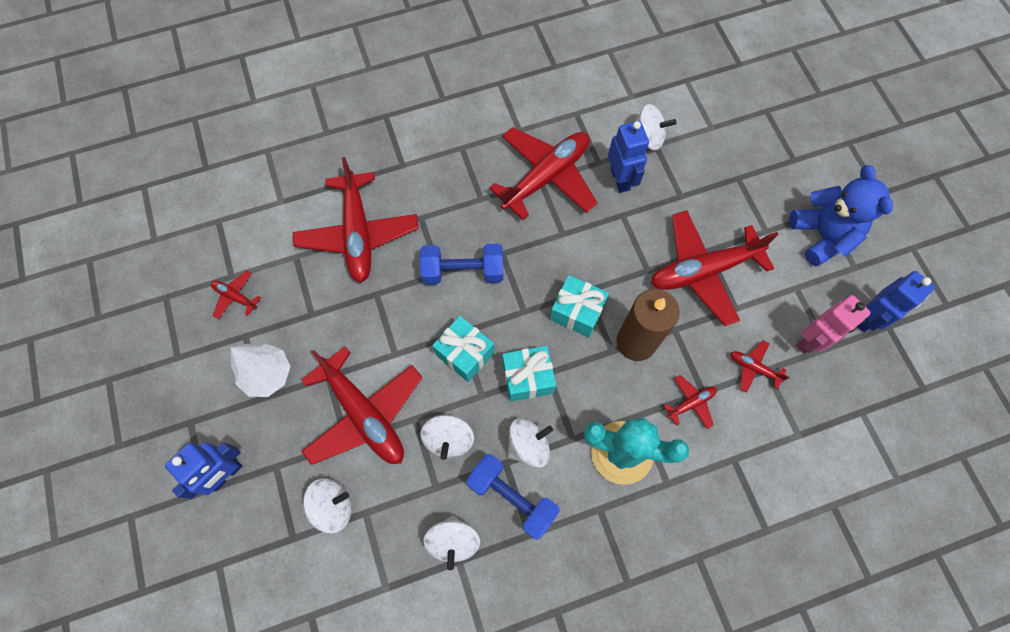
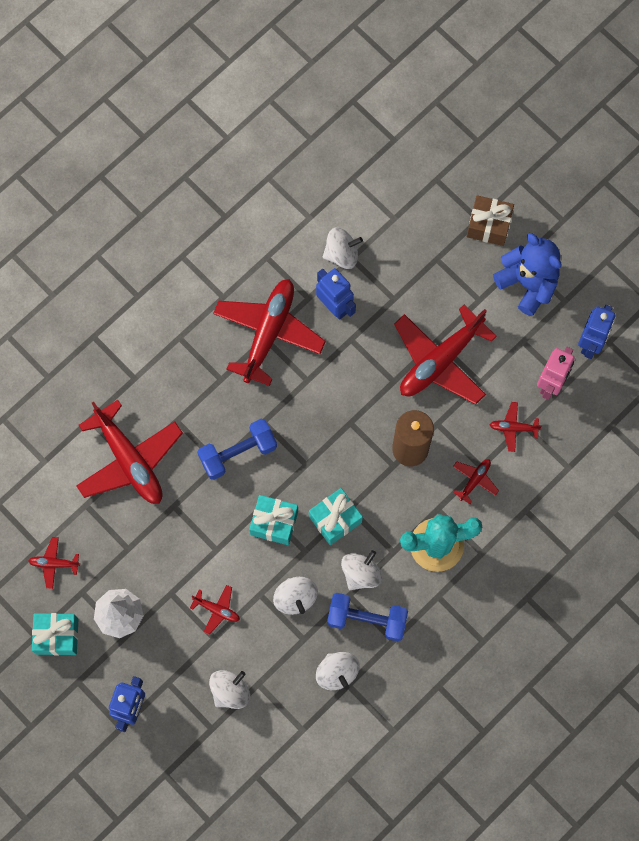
camera: 25 degrees left, 5 degrees up
red plane [301,346,423,465] -> red plane [190,585,240,635], size x0.44
turquoise gift [550,275,609,337] -> turquoise gift moved to [32,613,78,655]
none -> brown gift [467,195,514,246]

